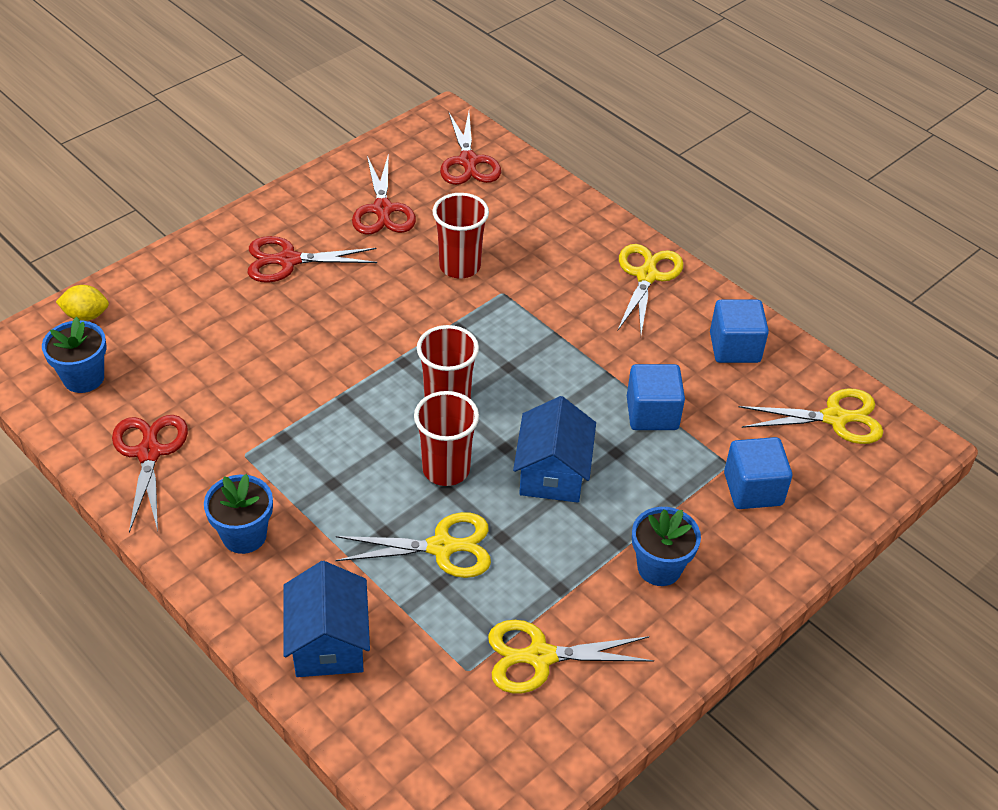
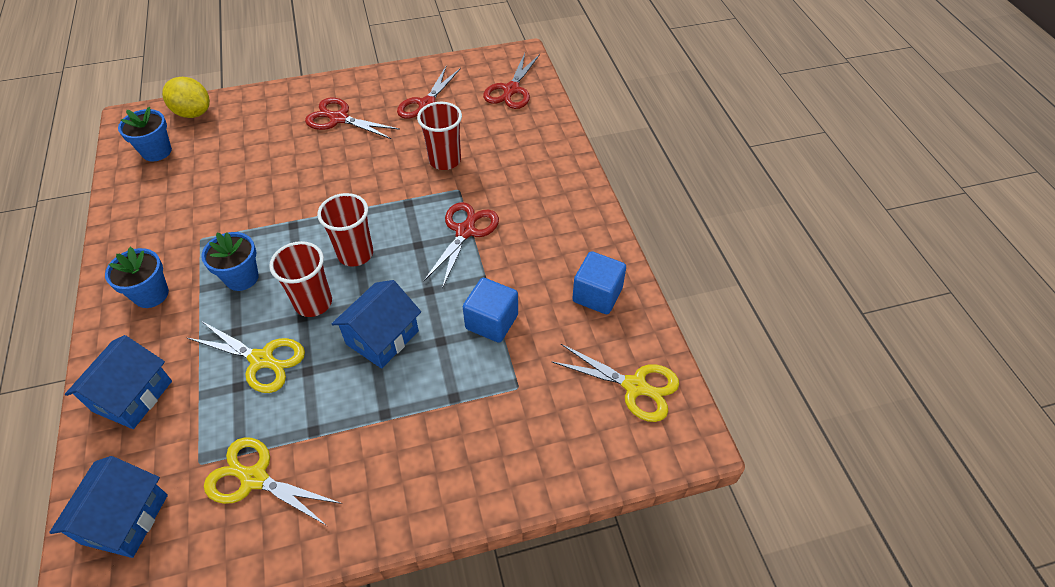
camera: 30 degrees right, 5 degrees up
yellow lemon [56,285,109,321] -> yellow lemon [162,77,210,118], size x1.54
red scissors [112,415,188,533] -> red scissors moved to [424,202,499,289]
yellow scissors [618,244,684,334] -> none
blue flower pot [632,507,701,586] -> blue flower pot moved to [201,232,259,291]
blue cube [724,437,792,509] -> none
none -> blue house [49,456,168,558]

